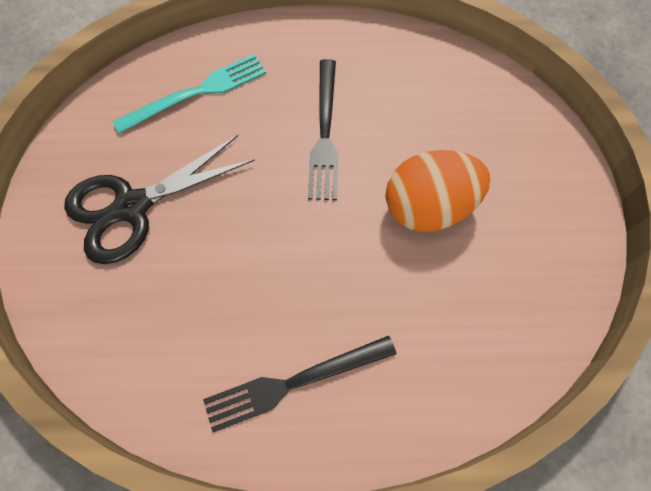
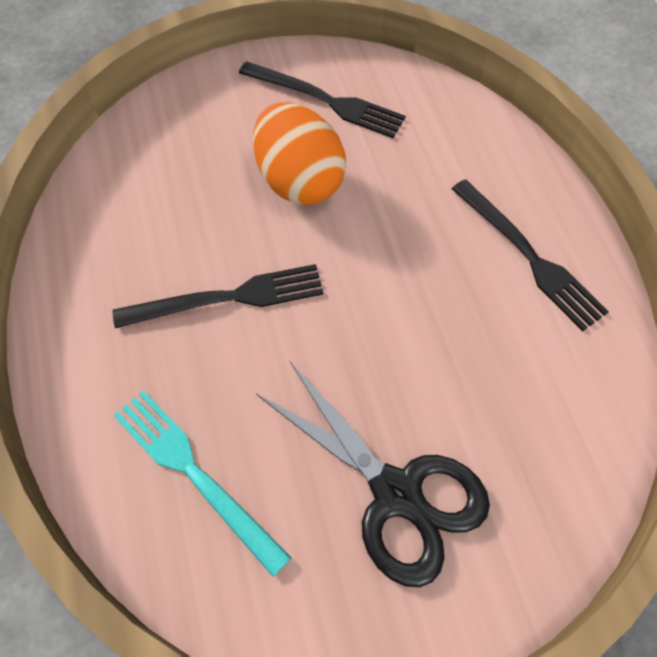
camera: 105 degrees left, 5 degrees down
none -> black fork [239,61,406,138]

